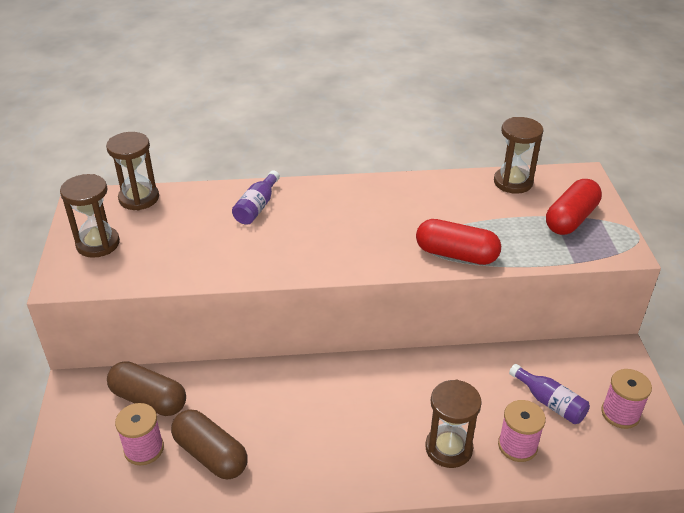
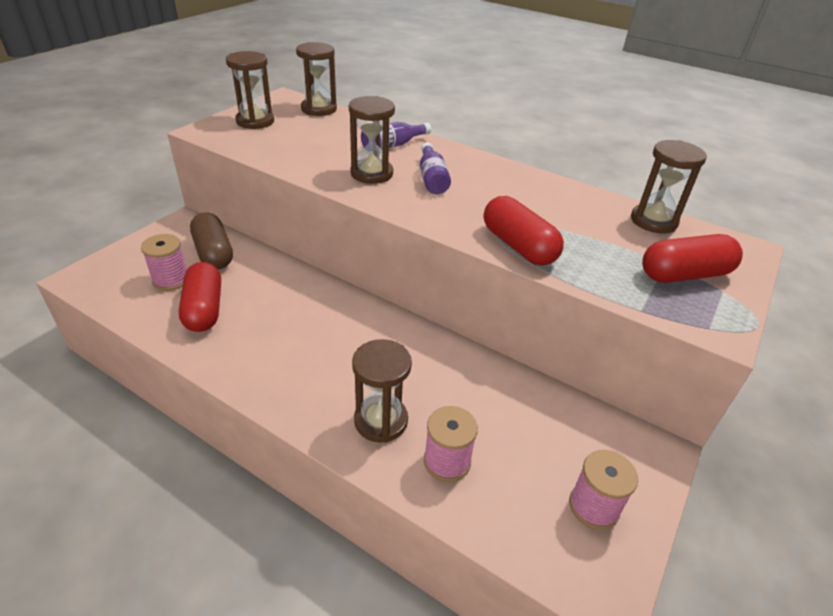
camera: 35 degrees right, 0 degrees up
brown capsule [171,410,248,479] -> red capsule [179,262,221,332]
purple bottle [509,364,590,424] -> purple bottle moved to [420,143,451,194]
none -> brown hourglass [349,96,395,184]

